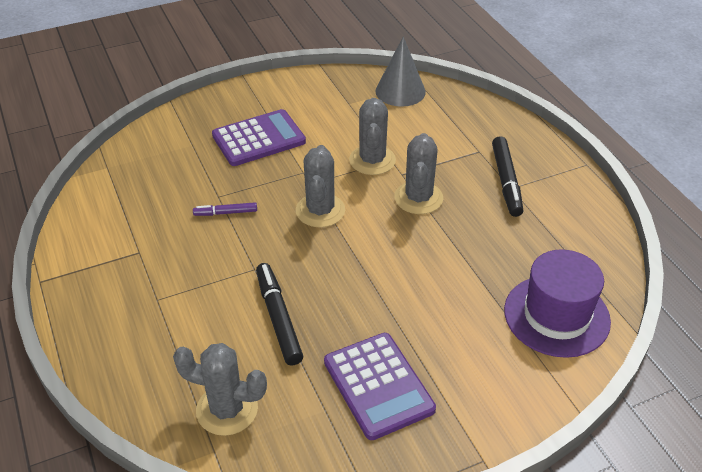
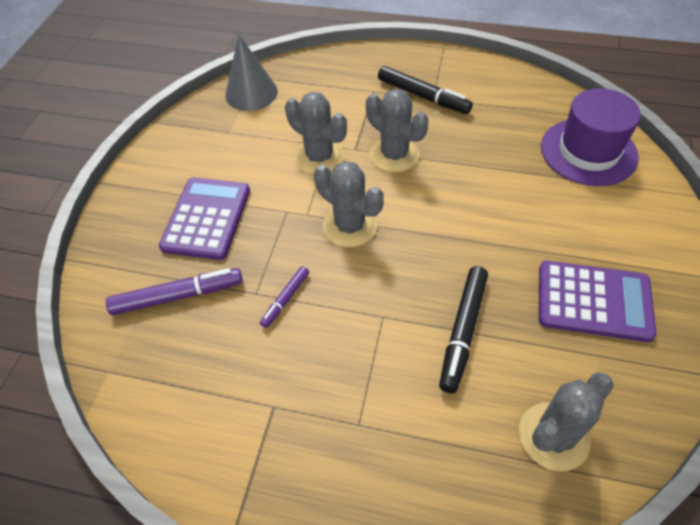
camera: 50 degrees left, 10 degrees up
black marker [256,263,303,366] -> black marker turned 90 degrees counterclockwise [439,266,488,393]
none -> purple marker [106,268,243,315]

